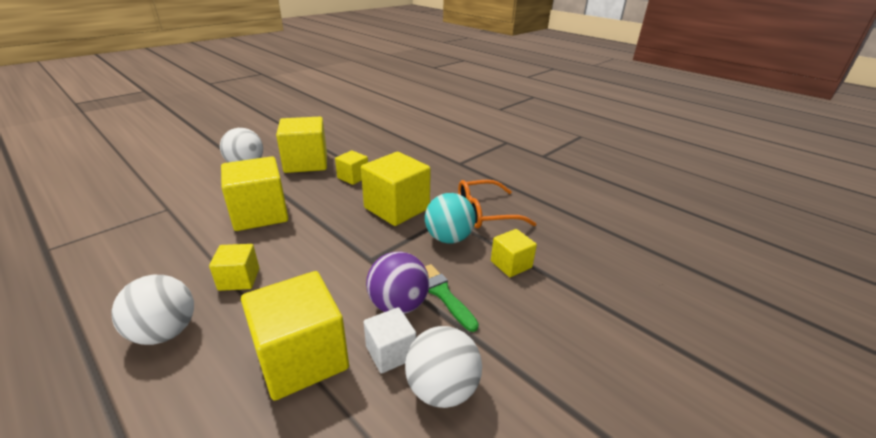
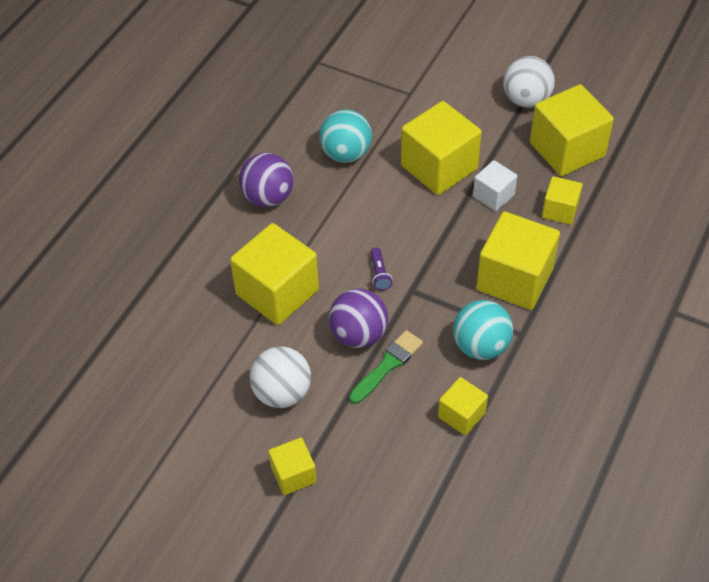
camera: 75 degrees right, 20 degrees up
white ball [111,275,194,345] -> purple ball [239,153,294,207]
yellow cube [209,244,259,291] -> yellow cube moved to [268,438,317,495]
white cube [364,307,416,374] -> white cube moved to [473,160,517,211]
orange glasses [458,180,536,229] -> none
none -> turquoise ball [319,109,372,163]
none -> purple flashlight [371,247,392,290]

